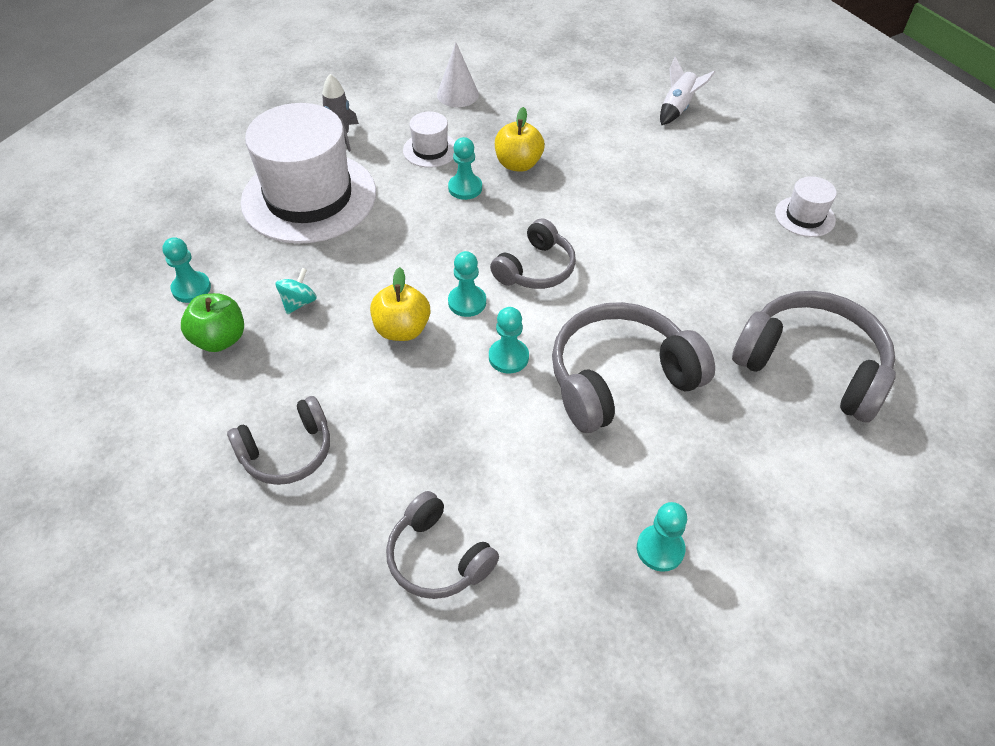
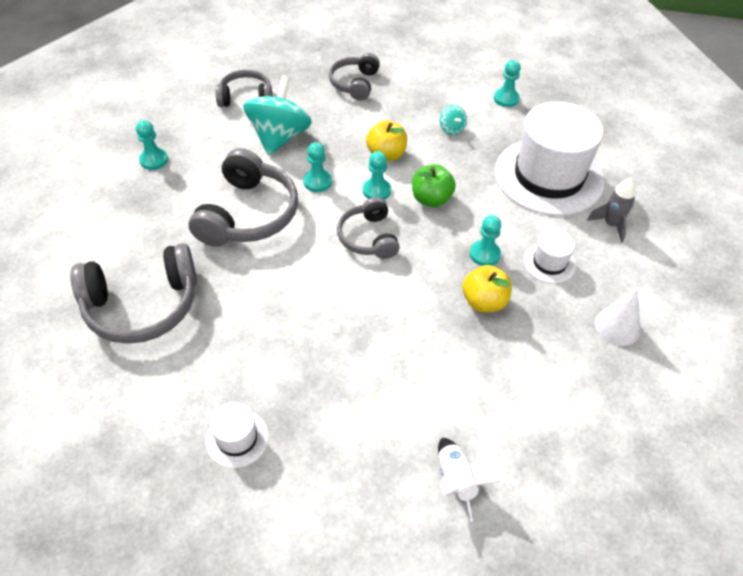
camera: 130 degrees right, 0 degrees up
green apple [181,293,244,352] -> green apple moved to [412,164,456,207]
none -> turquoise spinning top [243,75,312,155]

